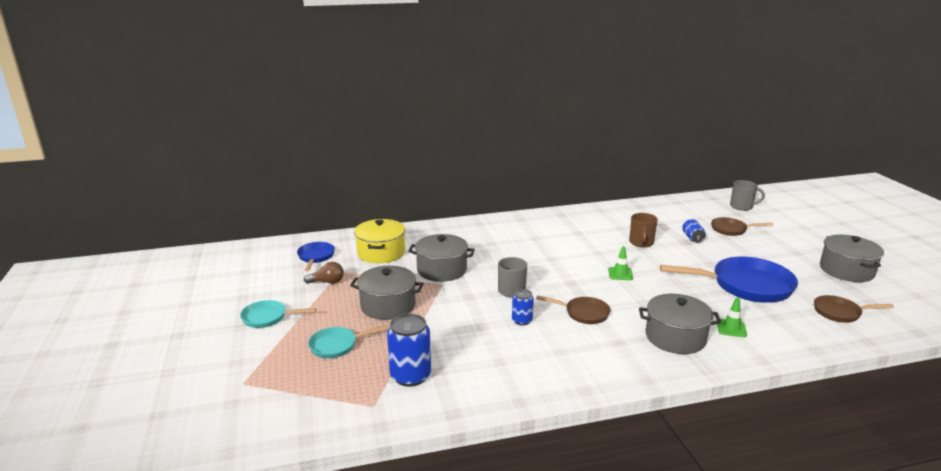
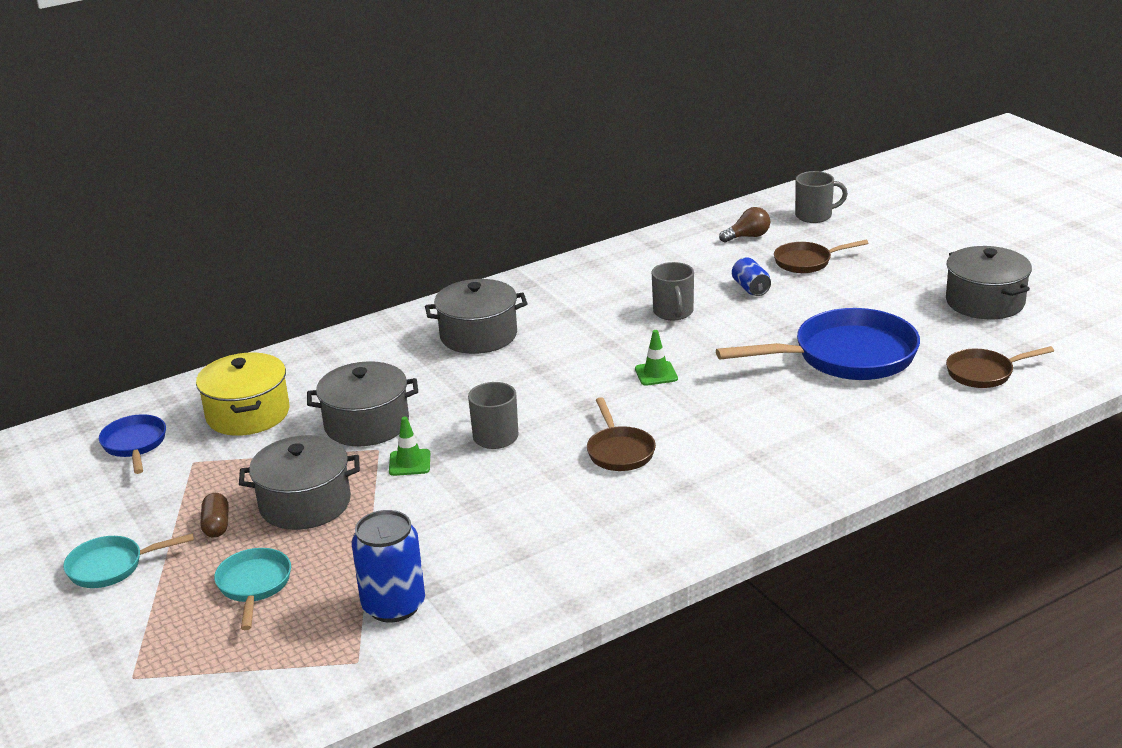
camera: 15 degrees left, 5 degrees up
brown light bulb [304,262,344,284] -> brown light bulb moved to [719,207,770,243]
turquoise pan [308,325,389,358] -> turquoise pan turned 120 degrees clockwise [214,548,291,630]
blue can [512,289,534,325] -> none
brown pan [536,295,610,324] -> brown pan turned 75 degrees clockwise [587,397,656,471]
brown mug [629,213,658,247] -> grey mug [652,262,694,321]
grey pot [639,294,721,354] -> grey pot moved to [425,279,527,354]
green traffic cone [717,298,747,337] -> green traffic cone moved to [389,417,430,476]
none -> brown capsule [200,493,229,538]

